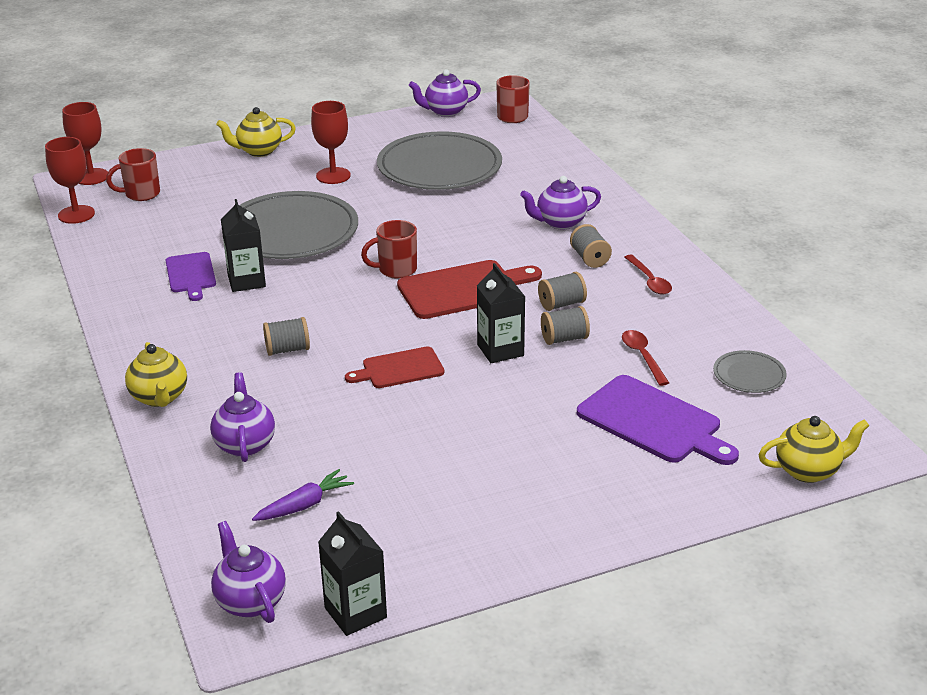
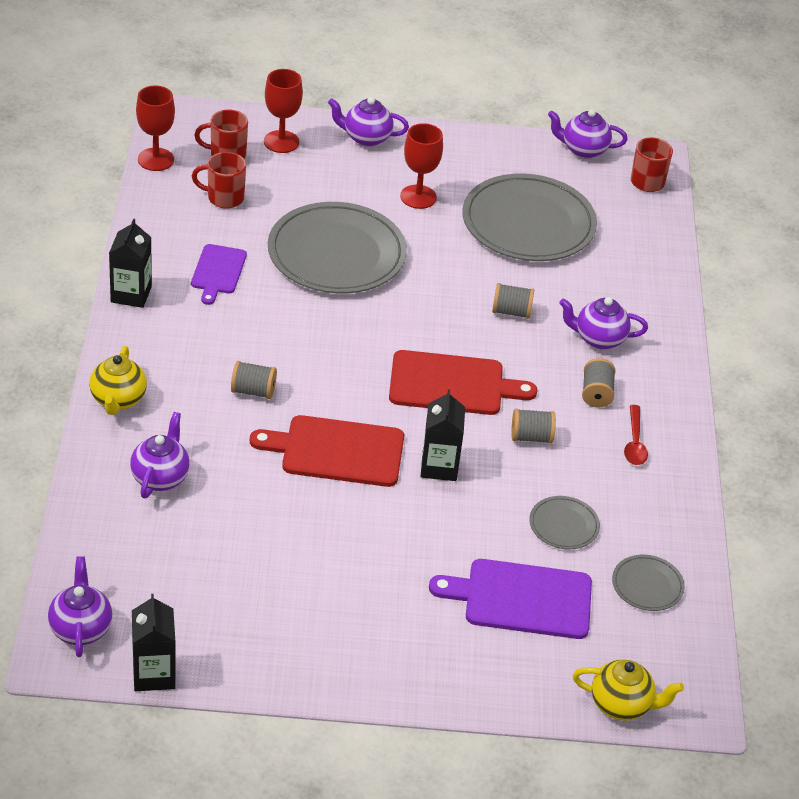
camera: 20 degrees right, 10 degrees up
red goblet [62,102,108,185] -> red goblet moved to [264,69,303,153]
yellow teapot [216,107,296,157] -> purple teapot [328,97,409,147]
black carton [221,199,266,292] -> black carton moved to [109,219,152,308]
purple carrot [252,469,354,521] -> none
red cutting board [345,346,444,388] -> red cutting board [250,415,404,487], size x1.62
red mug [361,220,417,279] -> red mug moved to [192,152,246,209]
grey spool [541,306,590,345] -> grey spool moved to [492,283,534,319]
purple cutting board [577,375,739,465] -> purple cutting board turned 120 degrees clockwise [429,559,592,639]
red spoon [622,330,669,386] -> grey plate [529,496,600,549]

